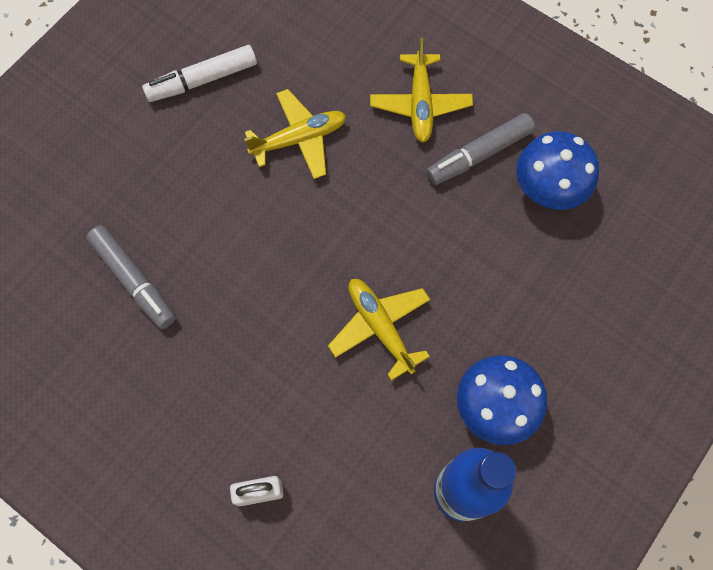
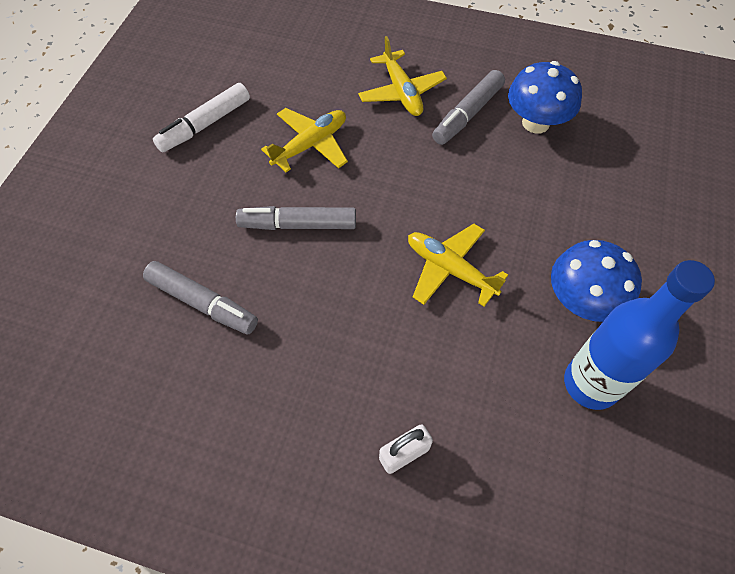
camera: 20 degrees left, 10 degrees down
none -> grey marker [236,206,356,230]

